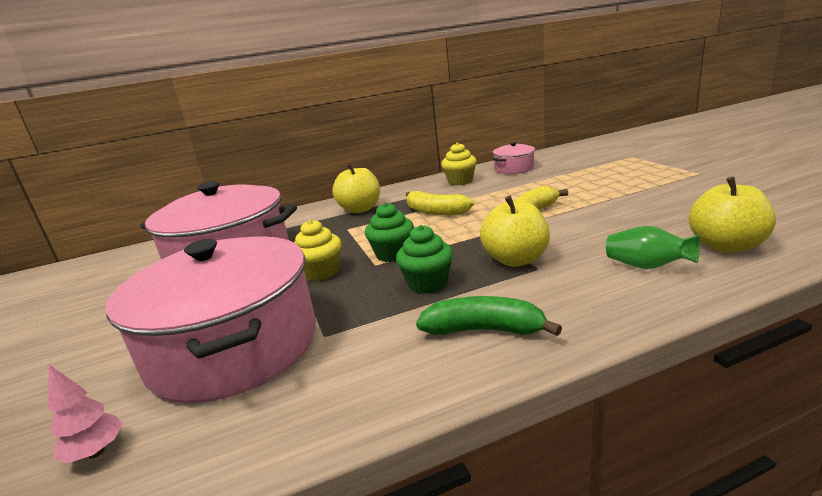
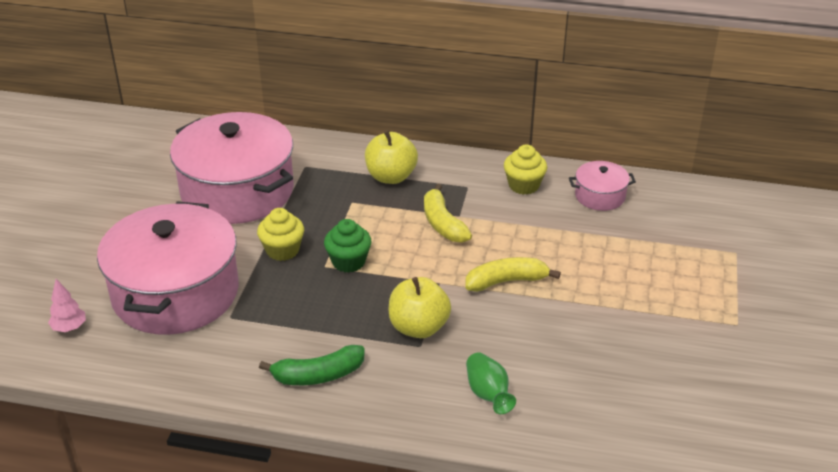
camera: 30 degrees right, 15 degrees up
green cupcake [396,225,453,293] -> none
green banana [416,296,562,336] -> green banana turned 120 degrees clockwise [259,345,365,385]
yellow apple [689,176,776,253] -> none

